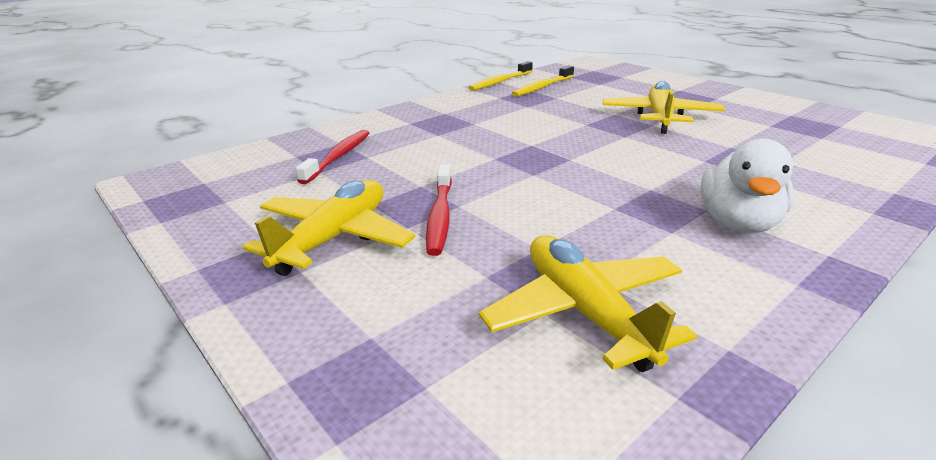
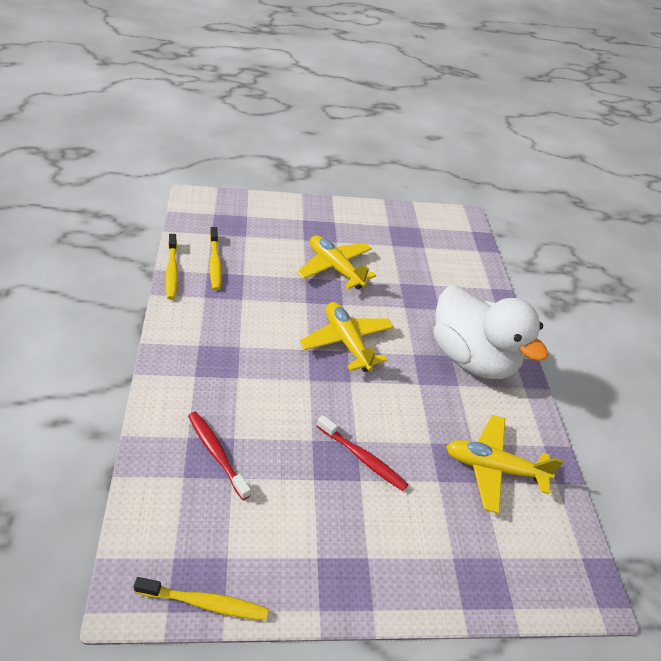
camera: 60 degrees left, 15 degrees up
yellow plane [243,180,415,276] -> yellow plane moved to [299,302,394,372]
white duck [701,138,794,233] -> white duck [434,285,548,379], size x1.71
none -> yellow toothbrush [133,577,269,620]

